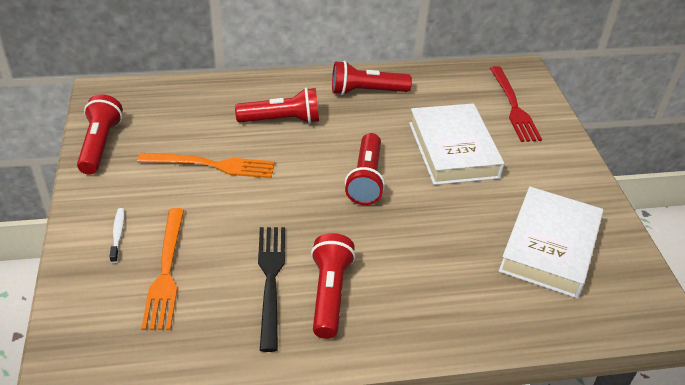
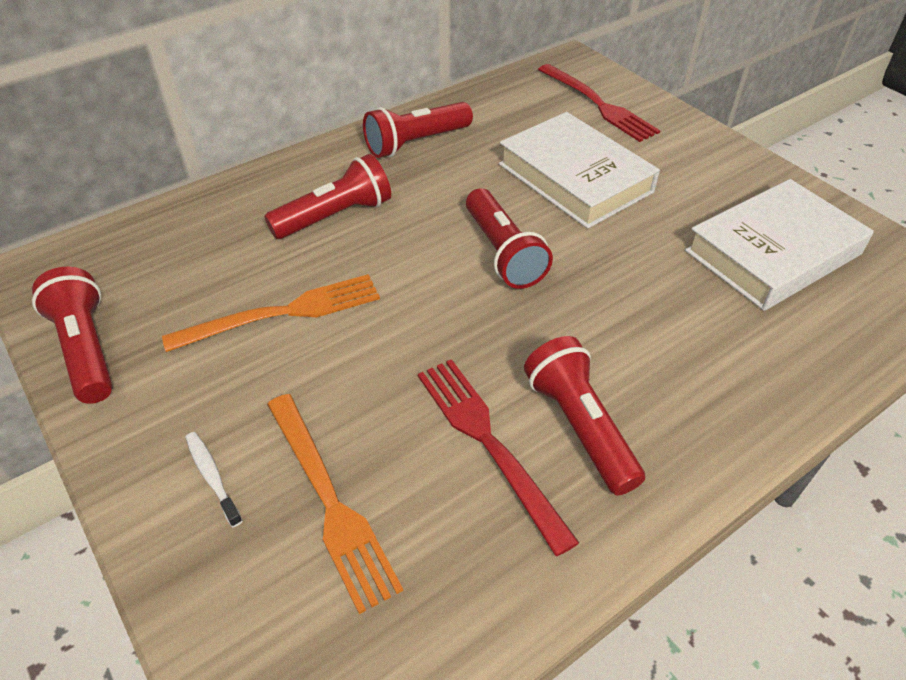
camera: 25 degrees left, 5 degrees up
black fork [258,227,285,352] -> red fork [418,359,579,556]
white book [499,187,604,298] -> white book turned 60 degrees clockwise [685,179,874,311]

